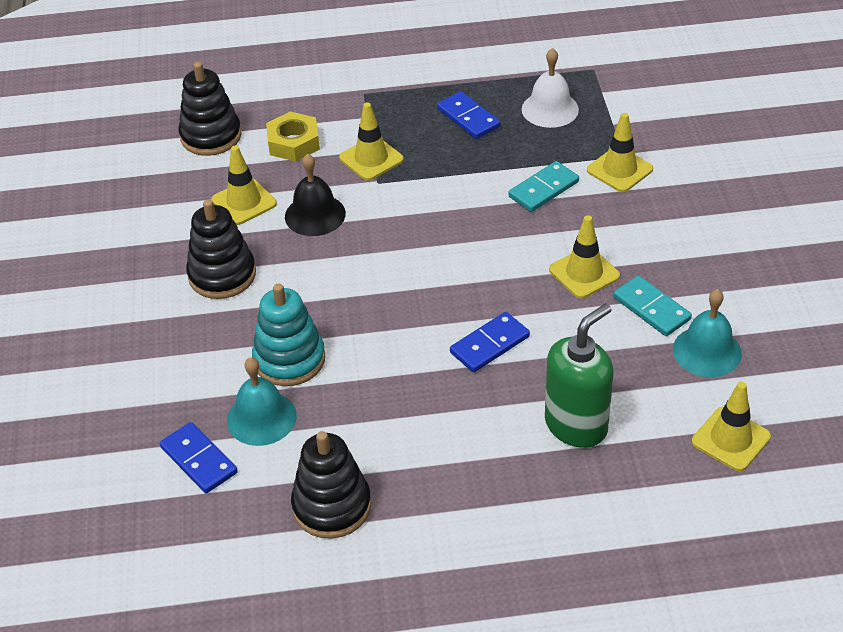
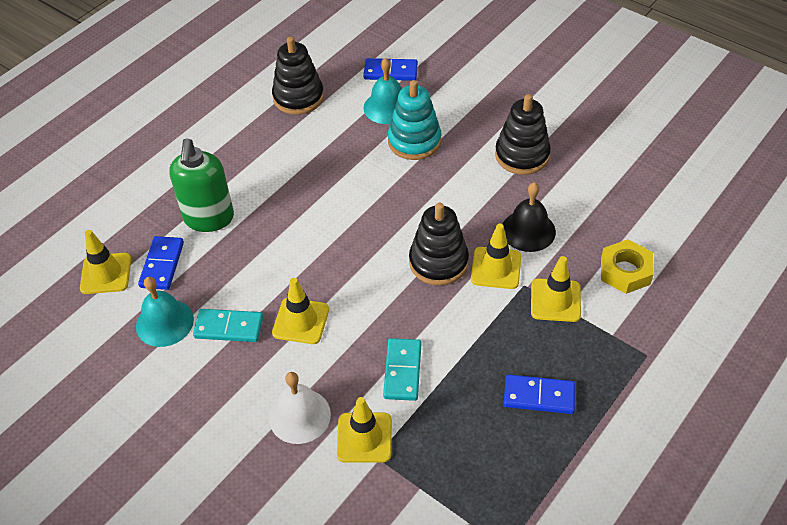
camera: 135 degrees right, 5 degrees up
black stacking toy [178,62,242,156] -> black stacking toy moved to [409,203,469,286]
yellow traffic cone [211,146,277,225] -> yellow traffic cone moved to [471,223,521,289]
blue domino [450,312,530,372] -> blue domino moved to [138,236,184,290]
white bell [522,48,579,128] -> white bell moved to [269,372,331,444]

